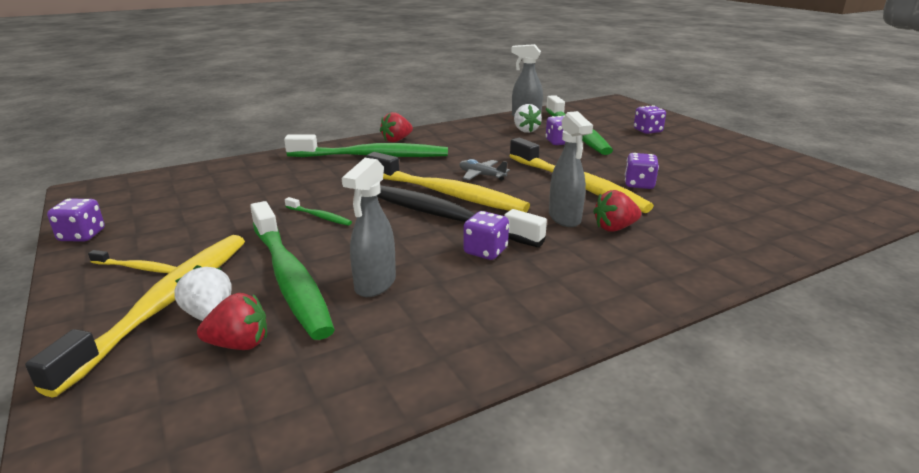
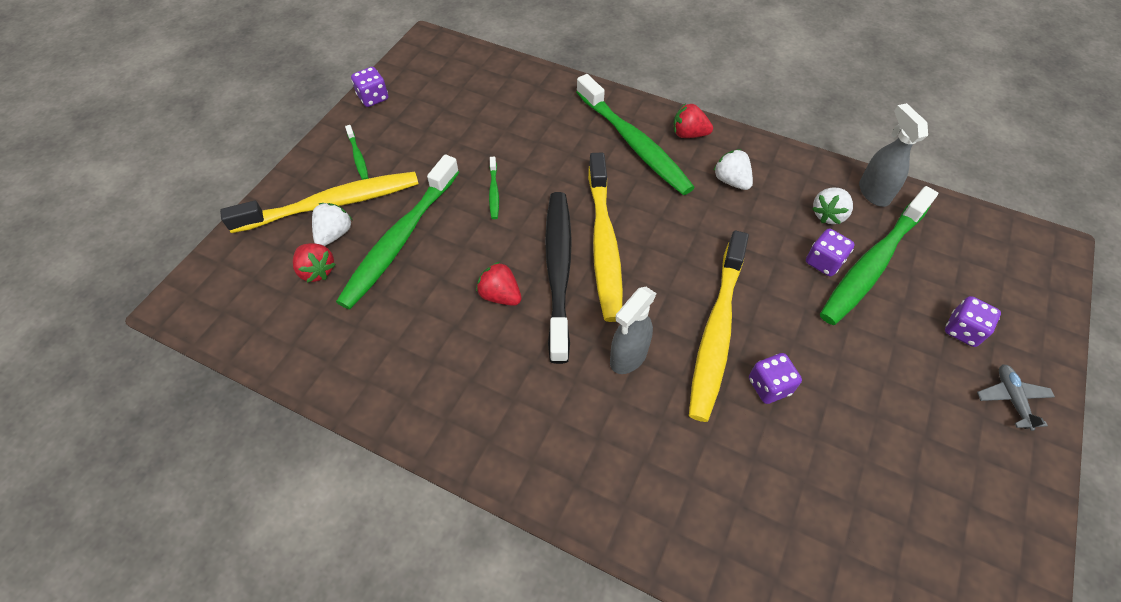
camera: 55 degrees right, 30 degrees up
yellow toothbrush [88,250,176,273] -> green toothbrush [345,125,368,180]
grey spray bottle [342,158,396,297] -> none
grey plane [459,159,510,181] -> grey plane moved to [977,364,1055,431]
purple dice [463,211,509,260] -> none
red strawberry [593,190,641,232] -> red strawberry moved to [476,262,522,306]
none -> white strawberry [713,149,753,190]

